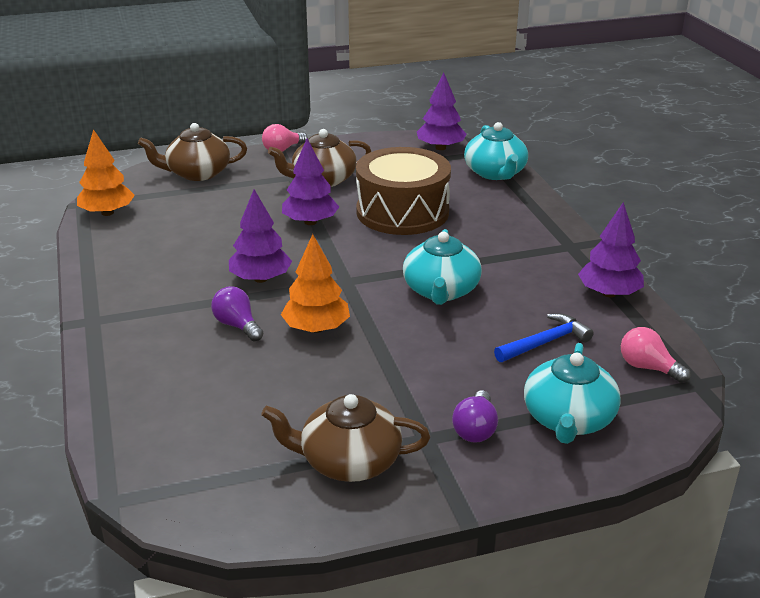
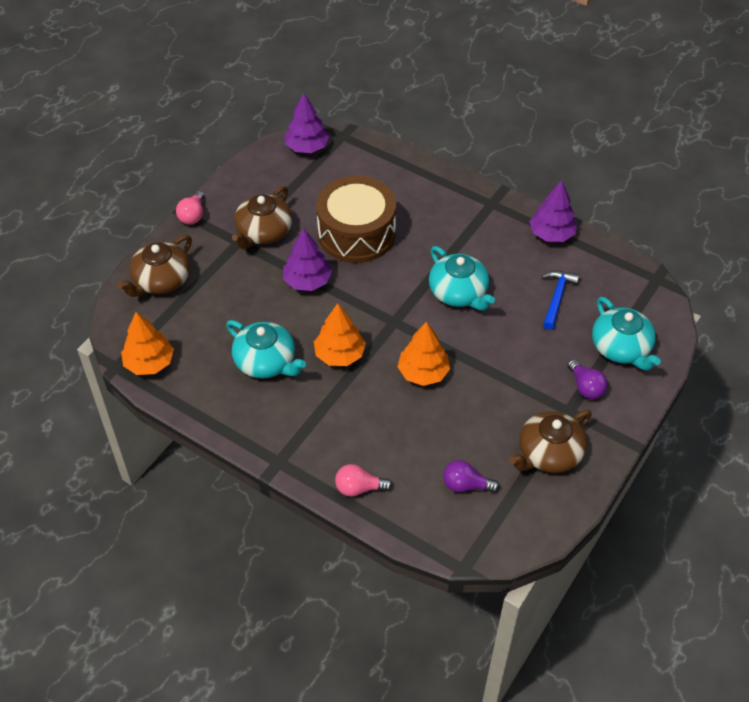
camera: 40 degrees left, 20 degrees up
purple light bulb [211,286,264,341] -> purple light bulb moved to [443,460,500,493]
purple tree [229,189,292,283] -> orange tree [314,303,366,366]
turquoise teapot [464,122,528,180] -> turquoise teapot moved to [226,320,306,378]
pink light bulb [621,327,691,383] -> pink light bulb moved to [335,464,393,497]

